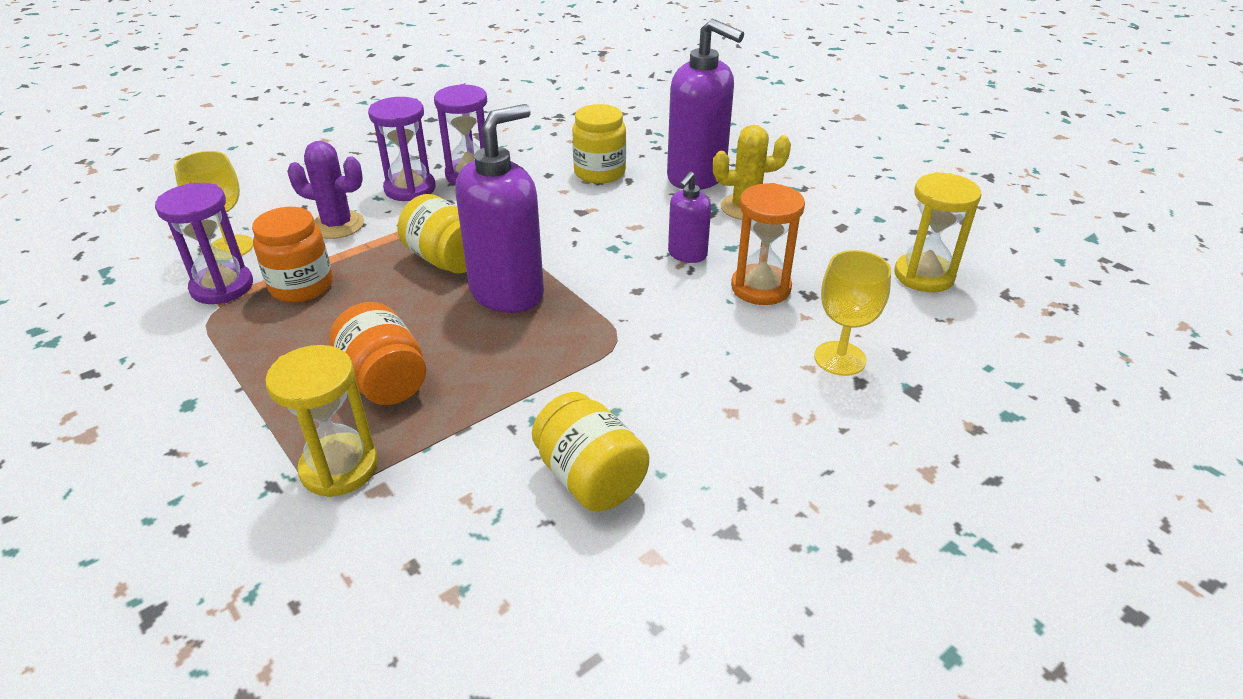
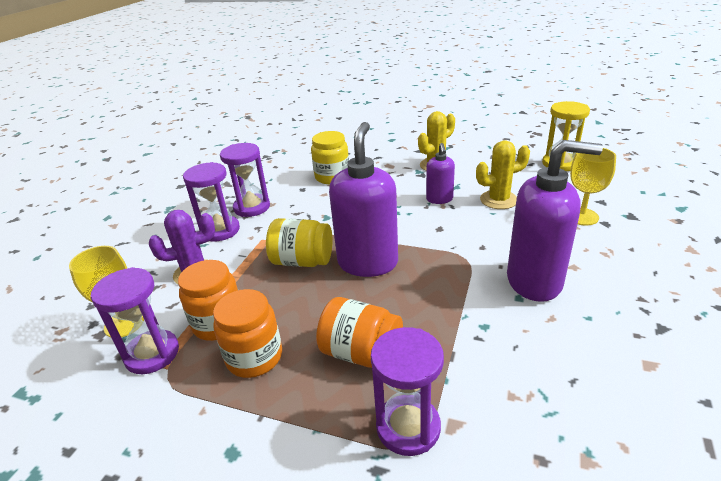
camera: 30 degrees left, 5 degrees down
yellow hourglass [265,345,378,497] -> purple hourglass [371,327,444,456]
yellow jar [532,392,649,511] -> none
purple soap dispenser [667,19,744,190] -> purple soap dispenser moved to [507,140,603,302]
orange hourglass [731,183,805,305] -> yellow cactus [476,140,530,209]
none -> orange jar [213,289,282,378]

